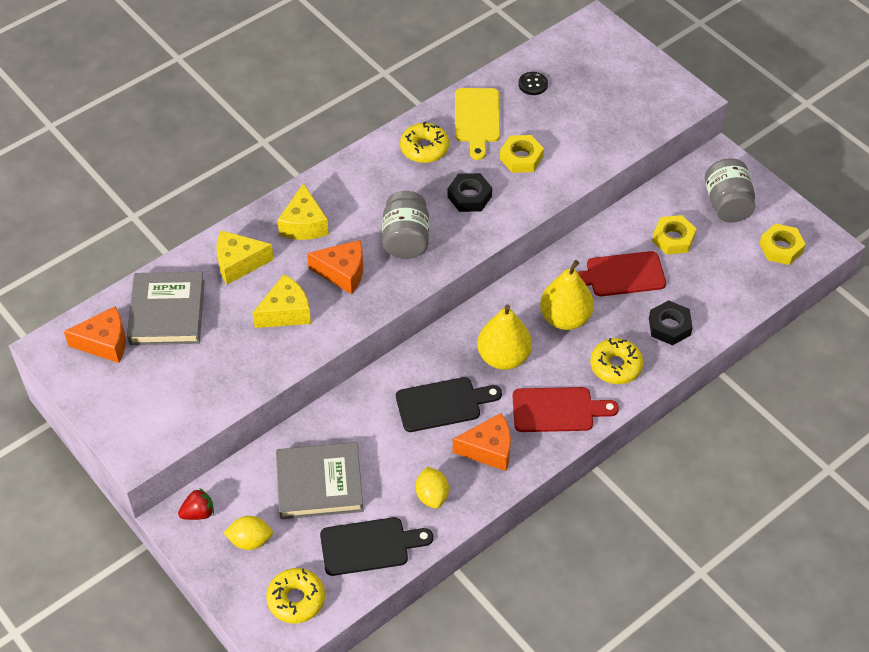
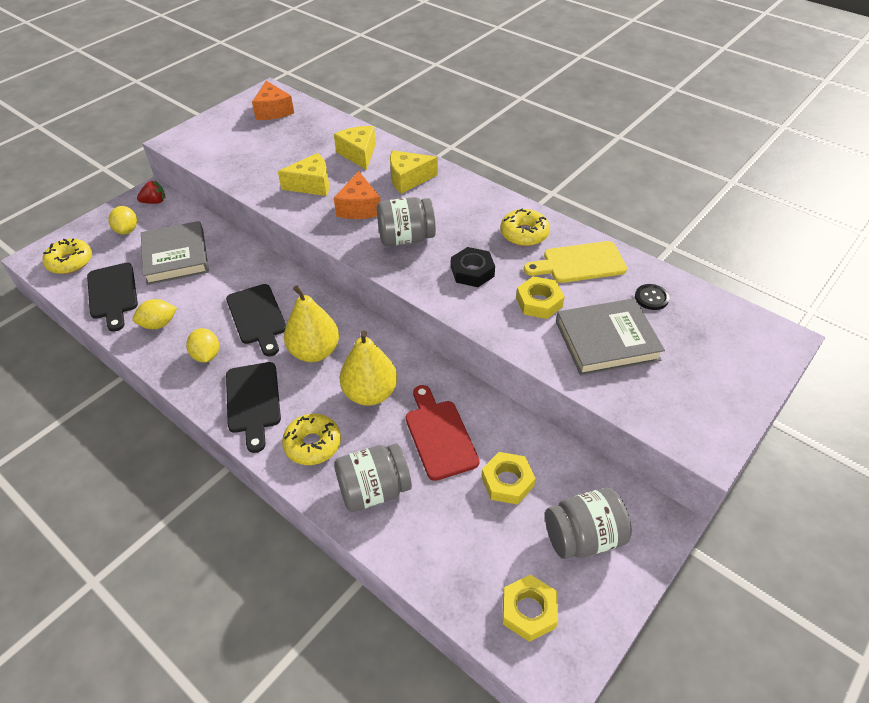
camera: 80 degrees right, 5 degrees down
grey book [127,272,205,345] -> grey book moved to [556,298,665,376]
red strawberry [178,488,214,520] -> red strawberry turned 75 degrees counterclockwise [137,181,165,204]
yellow cheese [252,274,311,328] -> yellow cheese turned 60 degrees counterclockwise [278,153,329,196]
orange cheese [453,413,511,471] -> yellow lemon [186,328,219,362]
red cutting board [512,387,619,432] -> black cutting board [226,362,281,453]
black nut [649,300,693,345] -> grey jar [334,443,412,512]

